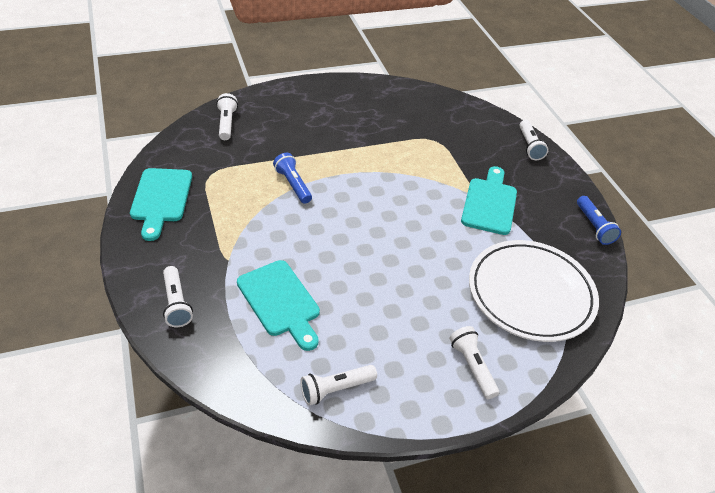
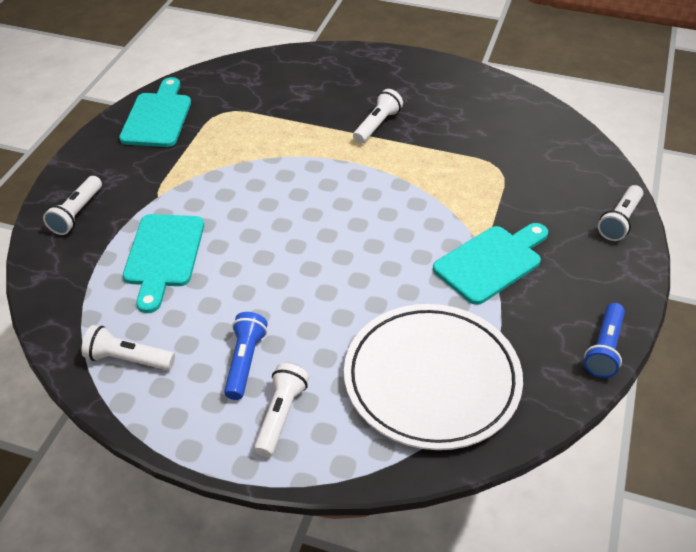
camera: 40 degrees right, 0 degrees up
turquoise cutting board [130,168,192,241] -> turquoise cutting board turned 150 degrees clockwise [119,77,191,147]
white flashlight [216,93,238,140] -> white flashlight moved to [353,89,403,144]
blue flashlight [273,153,312,204] -> blue flashlight moved to [224,312,267,400]

